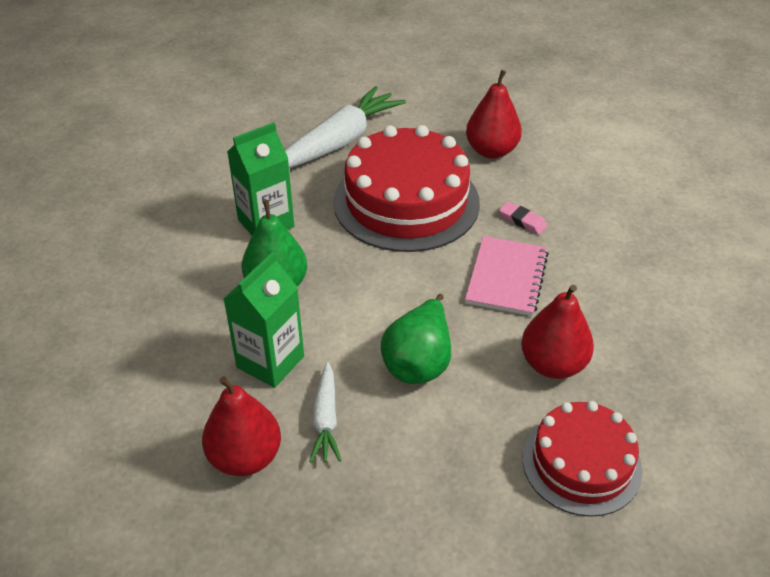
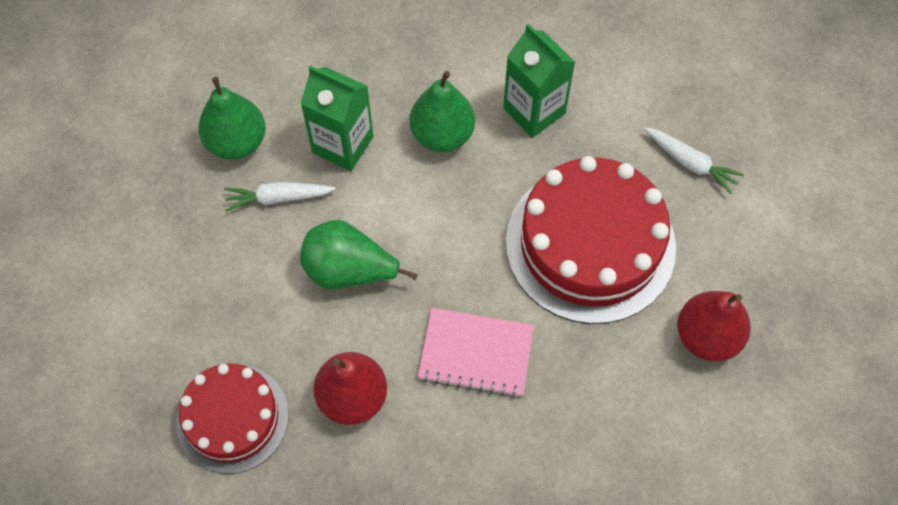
camera: 85 degrees right, 20 degrees up
red pear [202,376,281,476] -> green pear [198,77,266,160]
white carrot [285,86,406,168] -> white carrot [644,127,744,194], size x0.52
pink eraser [499,202,547,234] -> none

